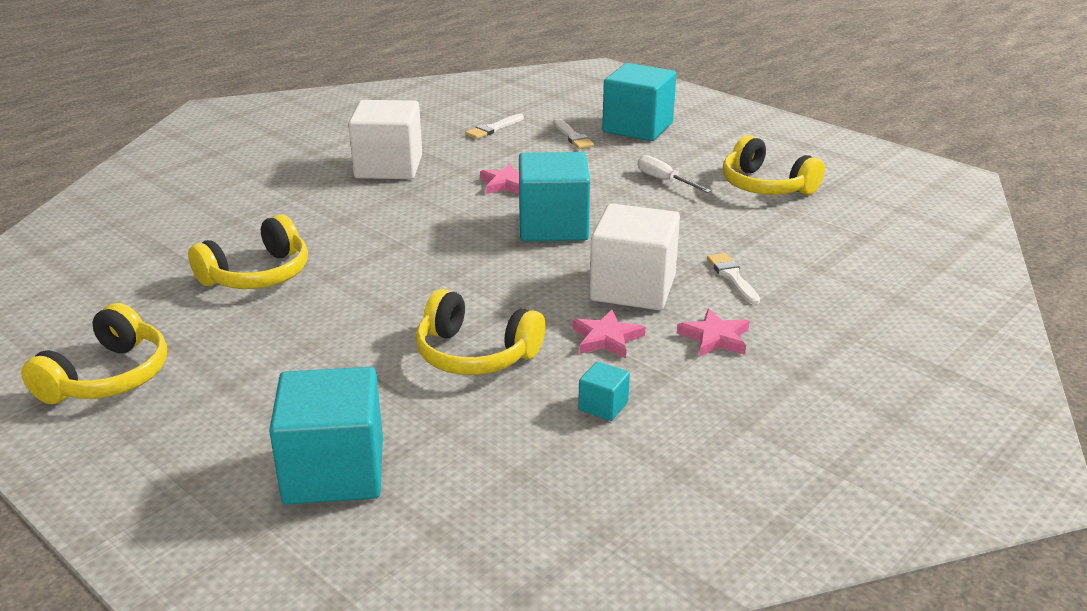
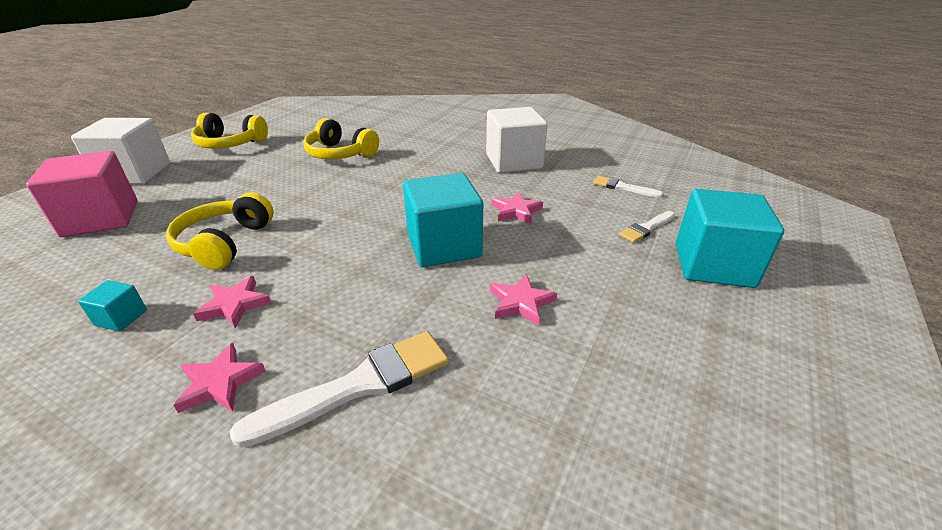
camera: 75 degrees right, 5 degrees up
turquoise cube [269,367,383,504] -> pink cube [26,151,137,237]
white cube [590,204,680,310] -> white cube moved to [71,118,170,184]
white screwdriver [638,155,711,193] -> none
white brush [707,253,760,305] -> white brush [230,331,449,448], size x1.80
yellow headphones [723,135,825,195] -> none
none -> pink star [490,274,557,326]

